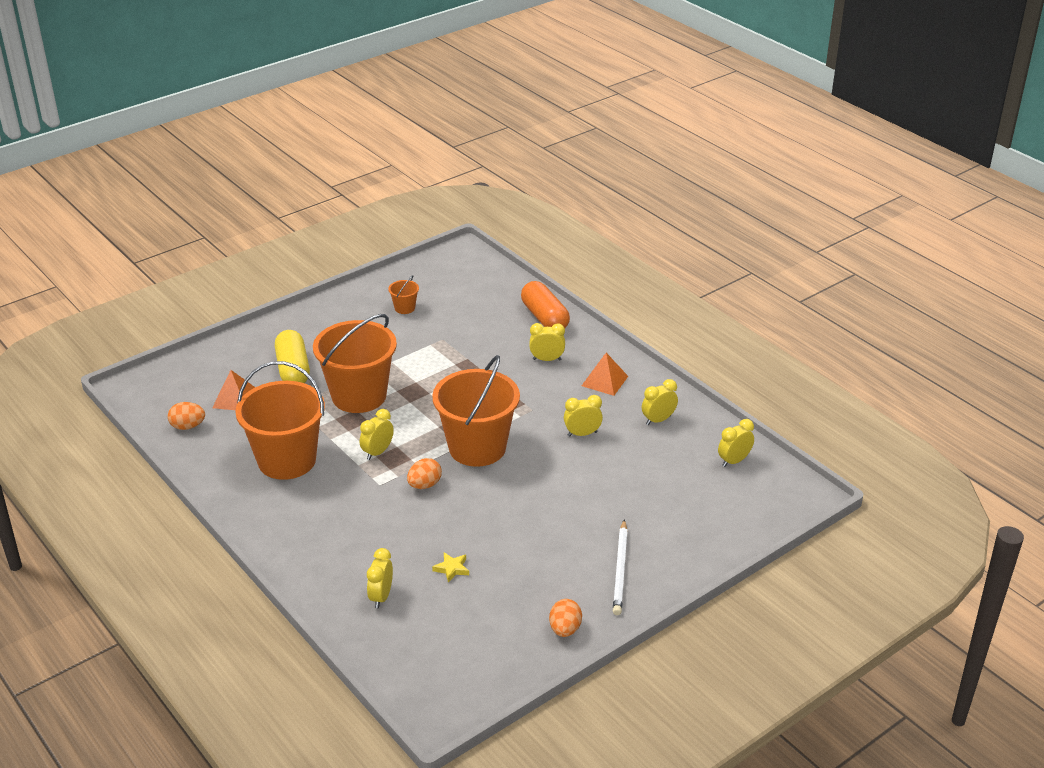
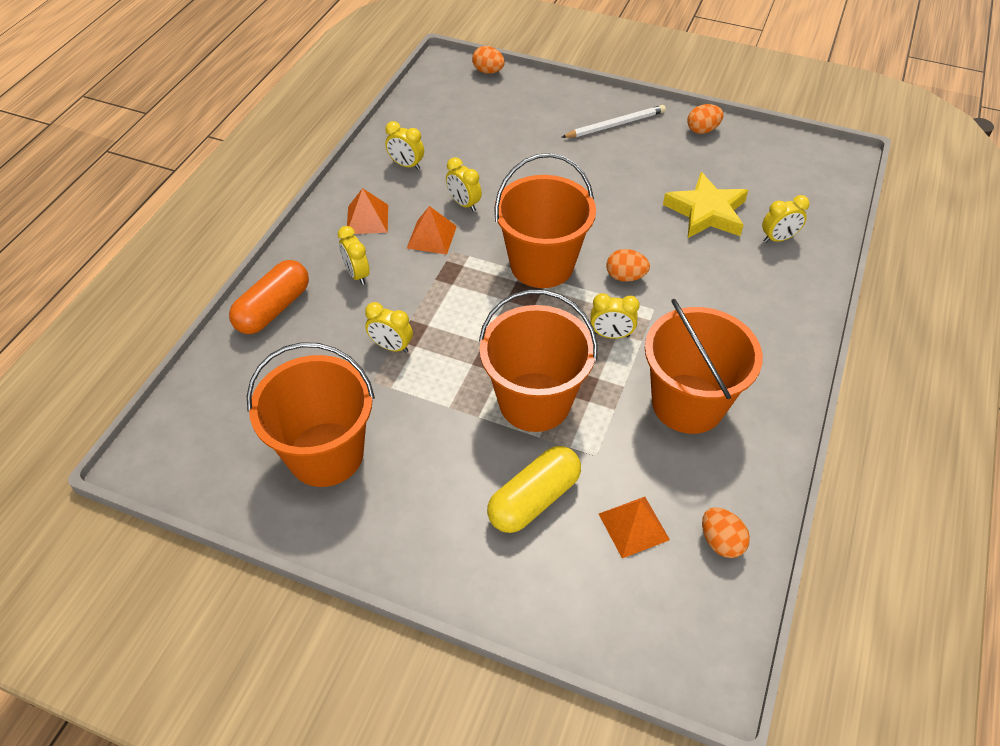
camera: 120 degrees left, 15 degrees up
orange bucket [388,275,419,314] -> orange bucket [247,342,375,487], size x2.47
yellow star [432,552,469,583] -> yellow star [663,172,748,238], size x2.35
yellow clock [718,419,754,467] -> yellow clock moved to [365,302,413,353]
none -> orange pyramid [407,206,457,254]
none -> orange egg [472,46,505,74]

